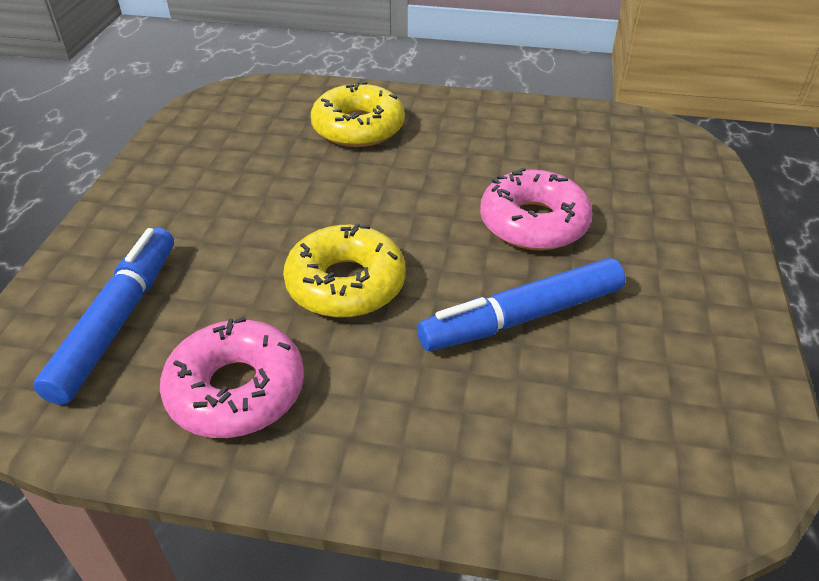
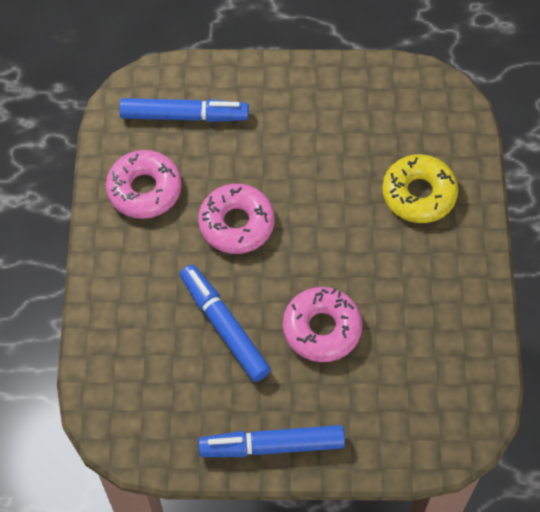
camera: 80 degrees right, 20 degrees up
yellow donut [283,223,406,318] -> pink donut [198,184,275,254]
none -> blue marker [198,425,345,457]

